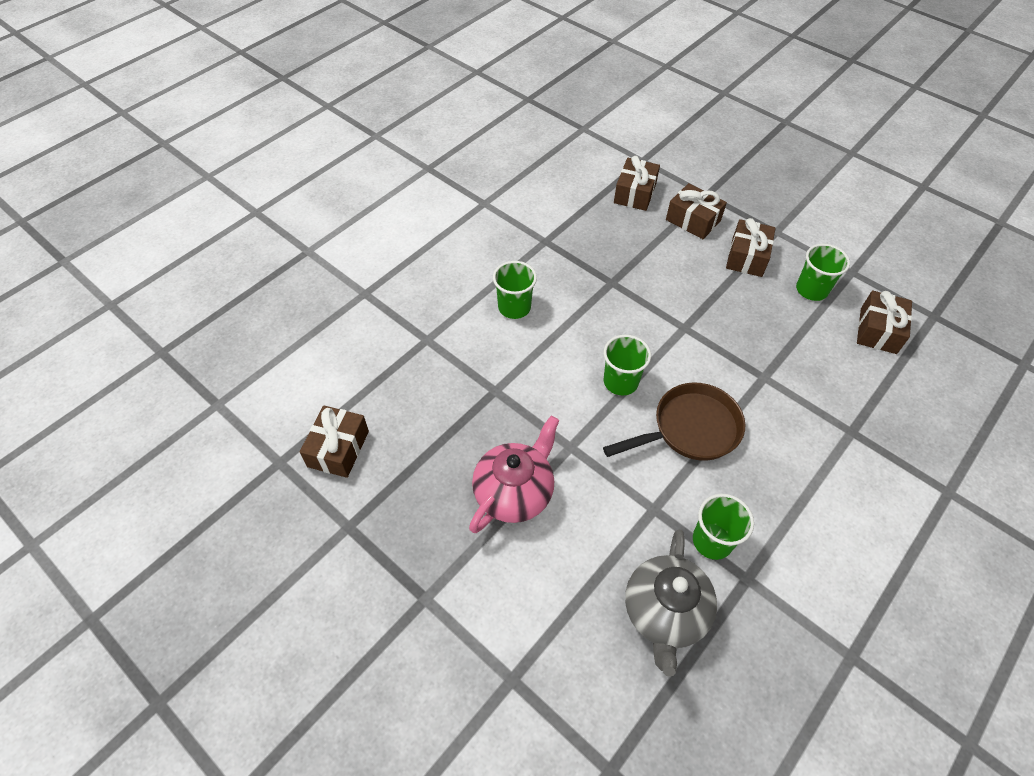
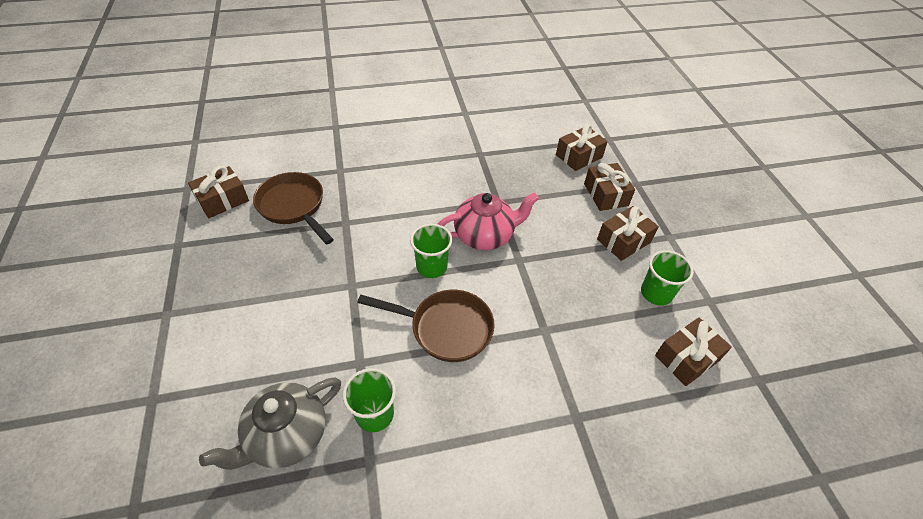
camera: 35 degrees right, 5 degrees down
pink teapot [469,416,559,533] -> pink teapot moved to [438,192,539,250]
green cup [493,261,537,319] -> none
none -> brown pan [253,172,334,244]

